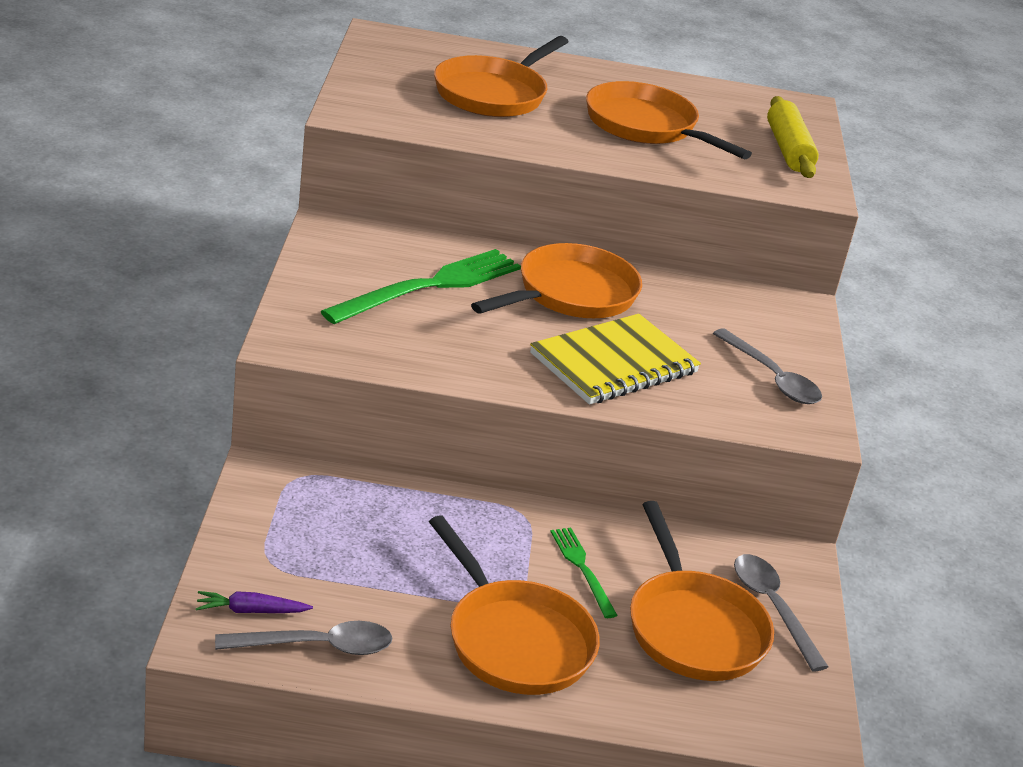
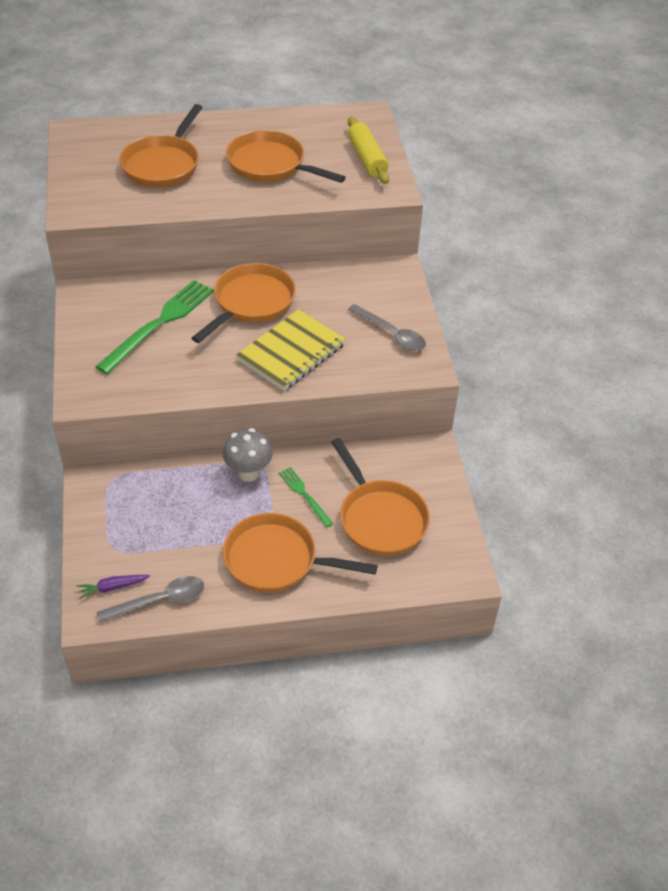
camera: 10 degrees left, 15 degrees up
orange pan [429,515,600,695] -> orange pan turned 150 degrees clockwise [223,513,378,592]
grey spoon [734,554,828,671] -> none
none -> grey mushroom [223,428,273,482]

